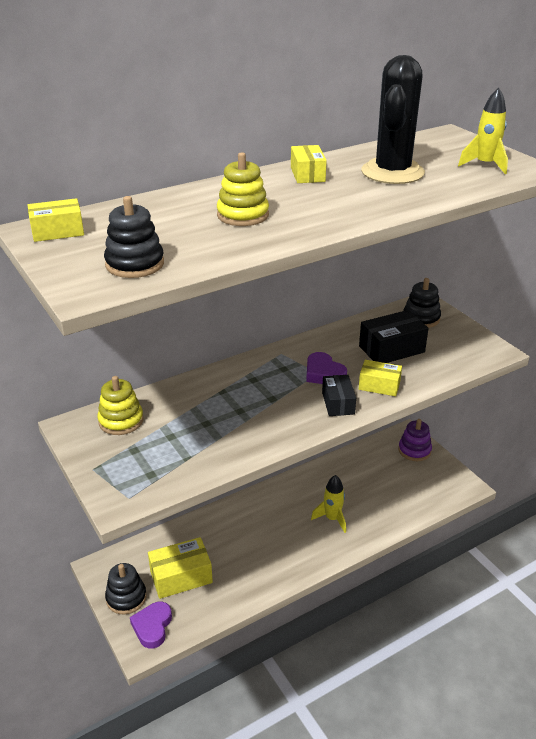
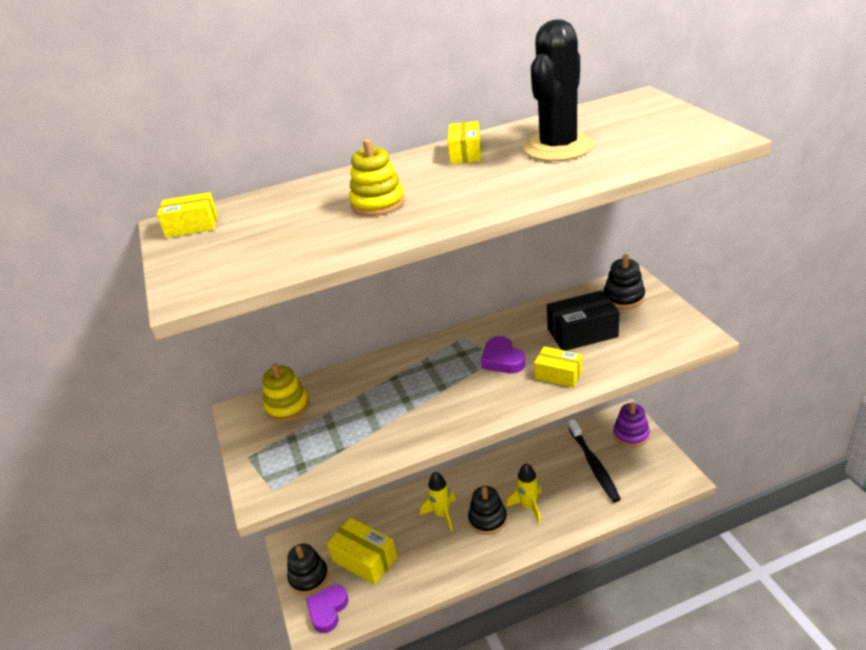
camera: 15 degrees right, 0 degrees up
black stacking toy [104,196,164,278] -> black stacking toy moved to [468,486,507,535]
yellow box [148,537,213,599] -> yellow box turned 45 degrees clockwise [327,517,397,585]
black box [322,375,356,416] -> none
yellow rocket [458,87,508,174] -> yellow rocket moved to [420,472,456,531]
none -> black toothbrush [568,419,621,502]

